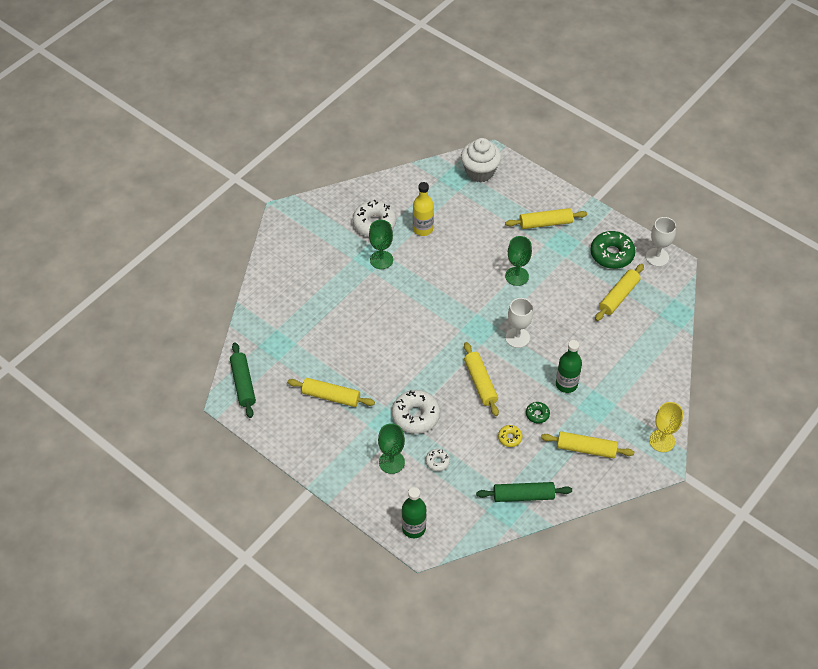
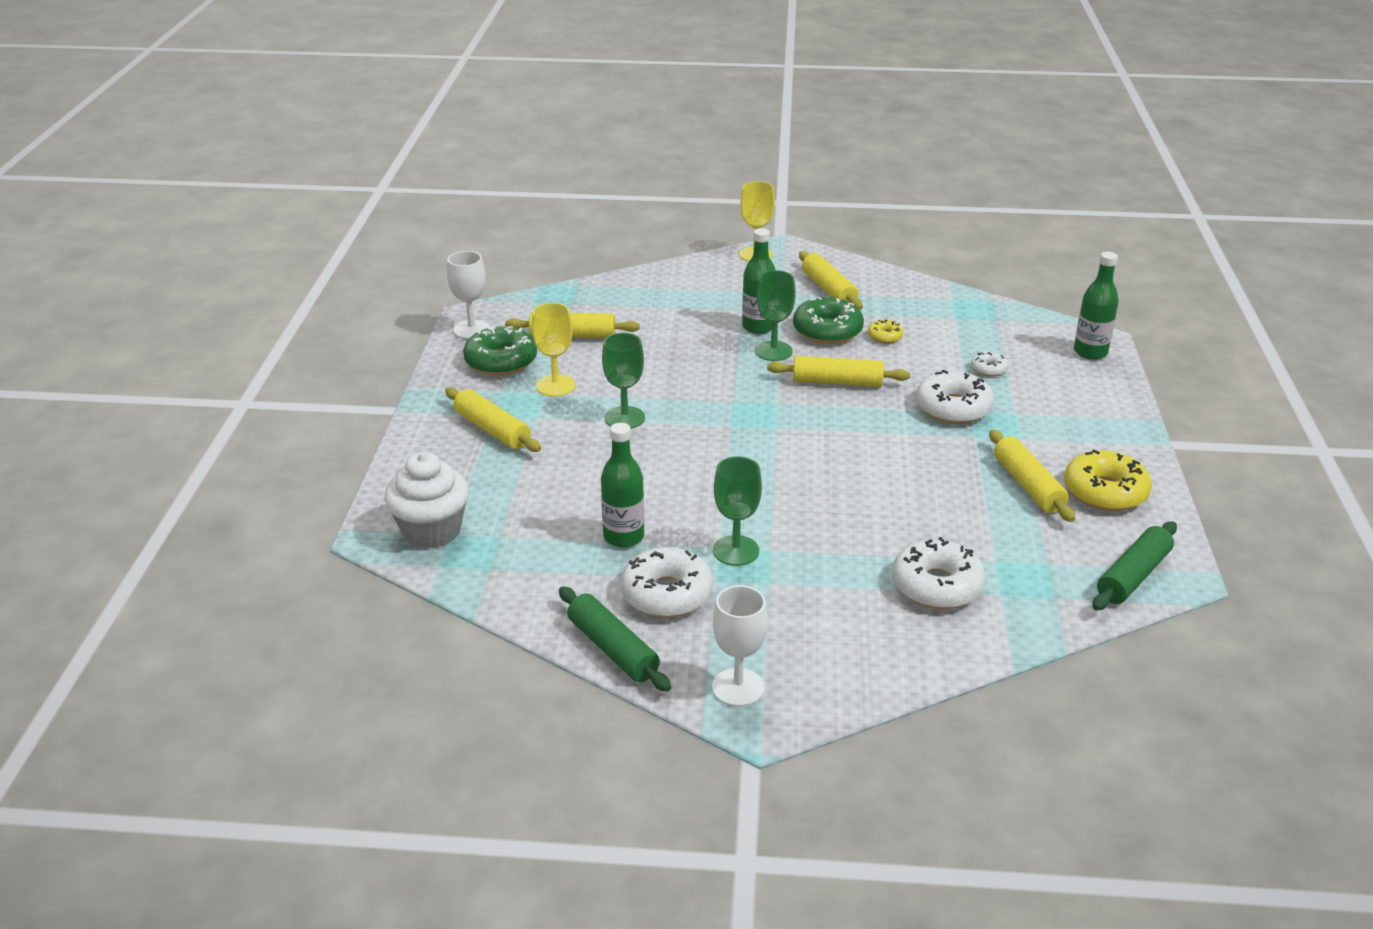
camera: 125 degrees left, 20 degrees down
green goblet [378,423,405,474] -> green goblet moved to [755,270,796,361]
yellow bottle [413,182,434,236] -> green bottle [601,423,644,548]
yellow rolling pin [464,342,499,416] -> yellow rolling pin turned 60 degrees clockwise [767,356,910,387]
green rolling pin [476,482,572,502] -> green rolling pin moved to [559,586,671,692]
white goblet [506,298,533,348] -> white goblet moved to [712,585,768,707]
green donut [526,402,550,423] -> green donut [793,296,864,344], size x2.01
none -> yellow goblet [532,303,575,396]
none -> white donut [892,537,986,609]
none -> yellow donut [1064,449,1152,511]

